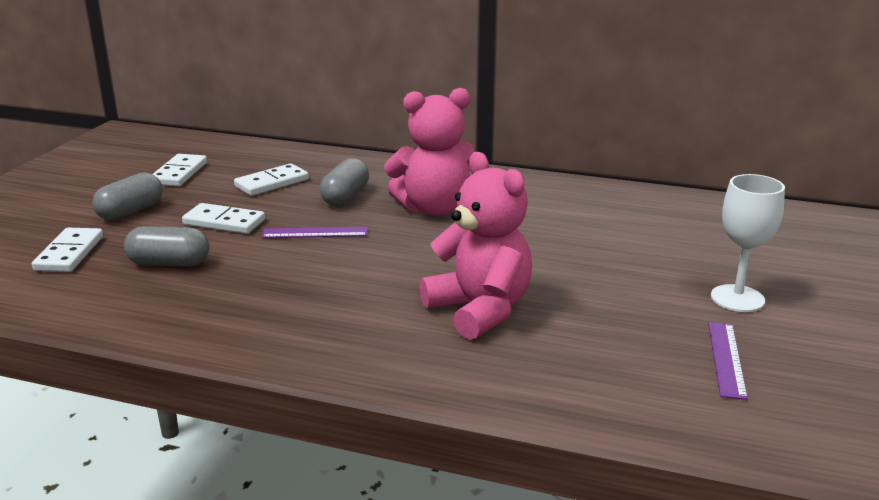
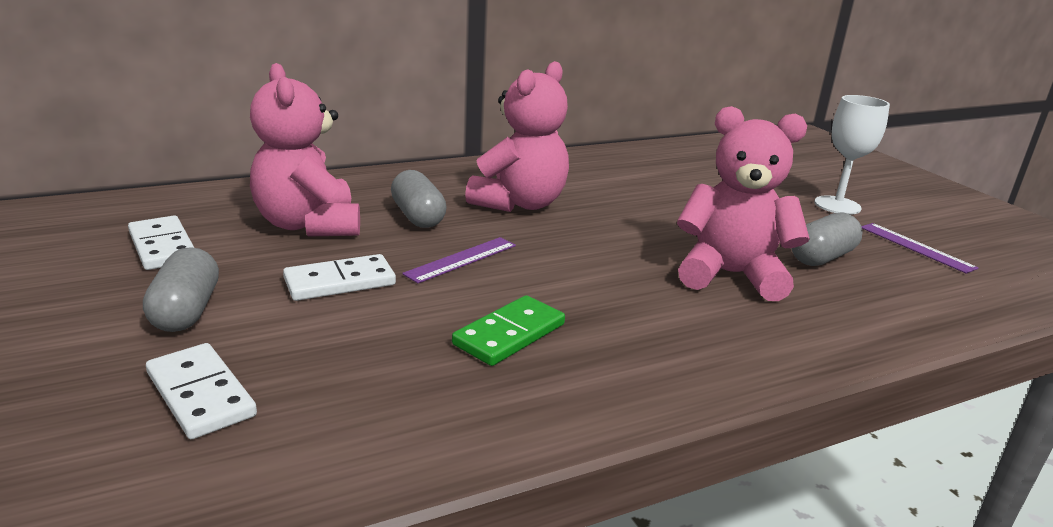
camera: 45 degrees left, 0 degrees up
grey capsule [124,226,209,266] -> grey capsule moved to [792,212,862,266]
white domino [234,163,309,196] -> pink teddy bear [250,63,360,237]
none -> green domino [452,295,565,366]

